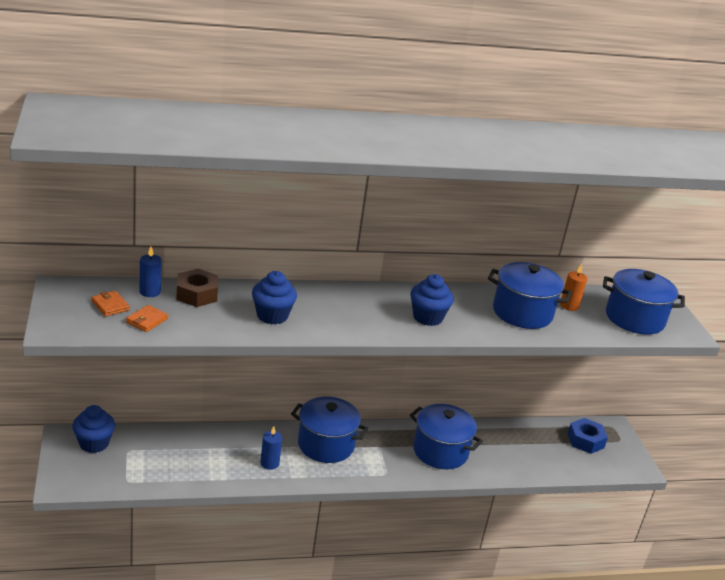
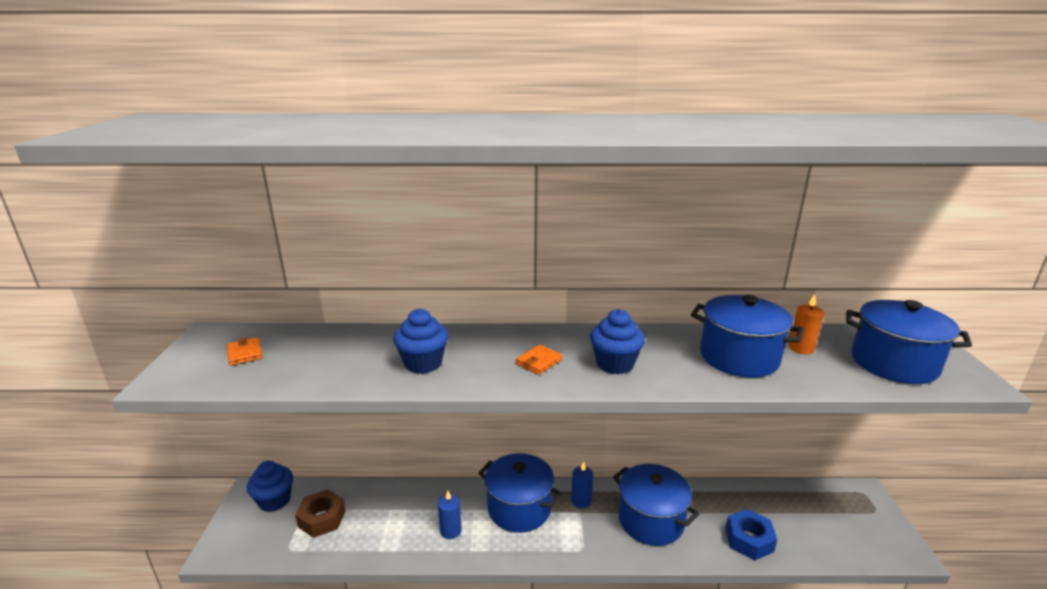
camera: 15 degrees right, 5 degrees down
orange wallet [126,305,168,332] -> orange wallet moved to [516,344,562,375]
blue candle [140,247,162,297] -> blue candle moved to [571,462,593,508]
brown nut [176,269,218,307] -> brown nut moved to [295,490,346,538]
blue nut [567,418,608,454] -> blue nut moved to [725,509,777,560]

